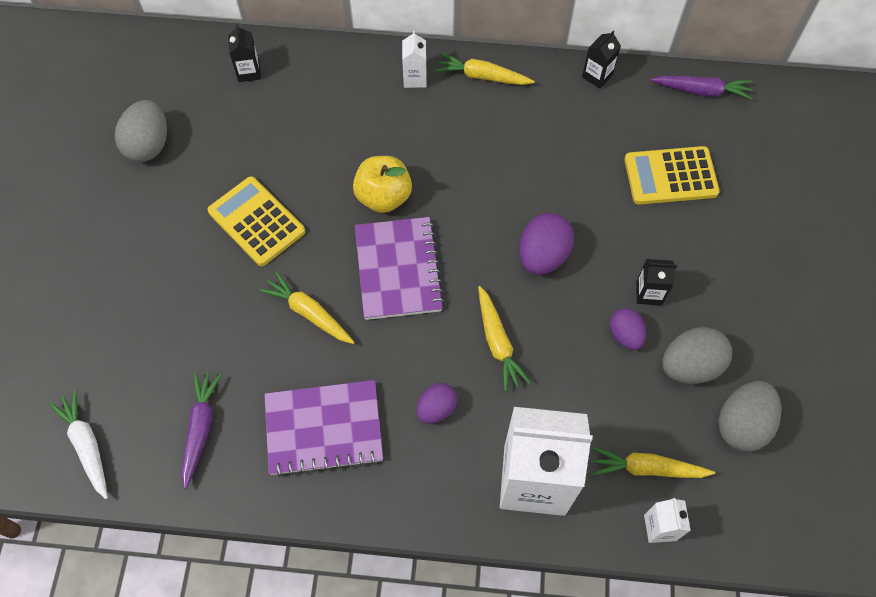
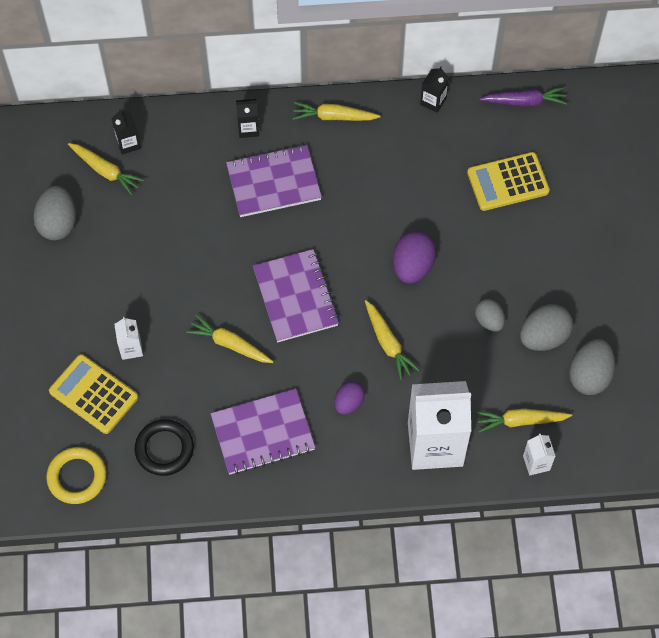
camera: 10 degrees left, 0 degrees up
white carrot [49,390,108,499] -> yellow ring [46,447,106,504]
purple carrot [181,372,222,489] -> black ring [135,419,194,476]
yellow calculator [208,176,305,266] -> yellow calculator moved to [49,354,138,434]
yellow apple [353,156,412,213] -> none
white carton [402,31,427,88] -> white carton moved to [114,317,143,360]
purple egg [610,308,646,350] -> grey egg [475,299,505,332]
black carton [636,259,677,305] -> black carton moved to [236,99,259,138]
none -> yellow carrot [68,143,144,195]
none -> purple notebook [226,145,322,217]

